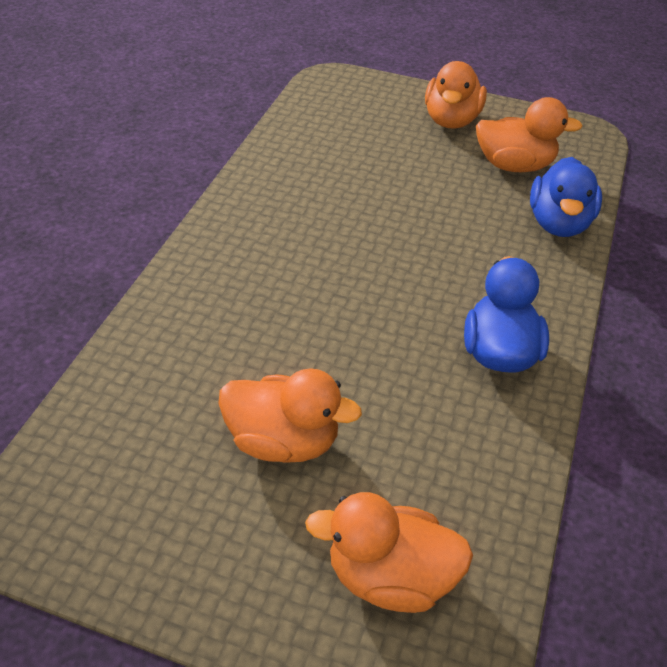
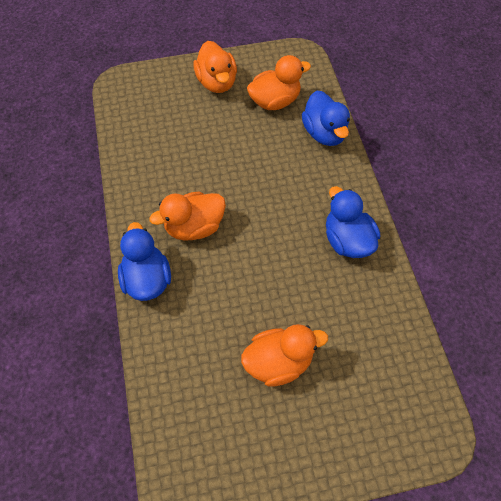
camera: 30 degrees left, 15 degrees up
orange duck [305,492,473,613] -> orange duck moved to [149,192,226,241]
none -> blue duck [118,222,171,301]

